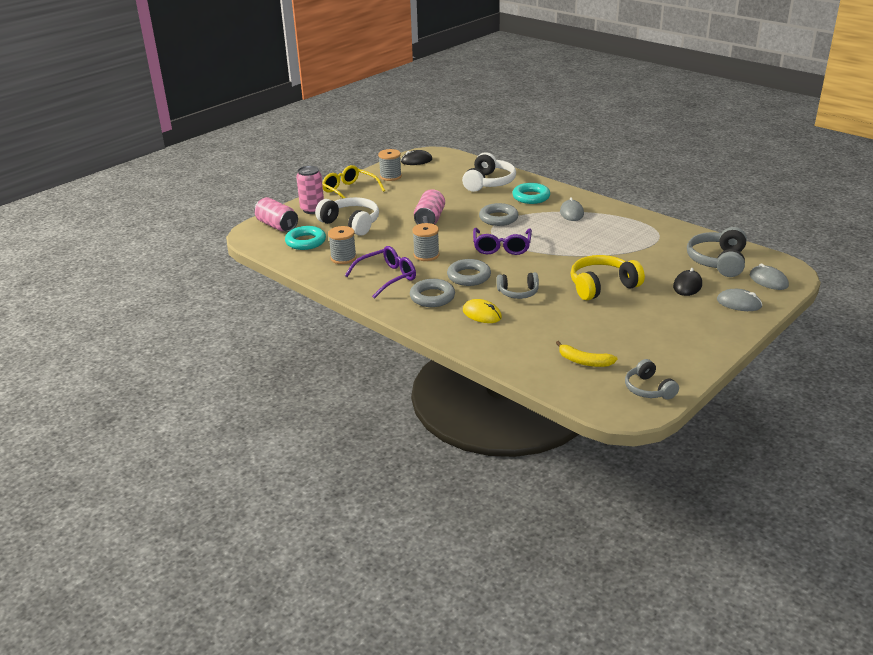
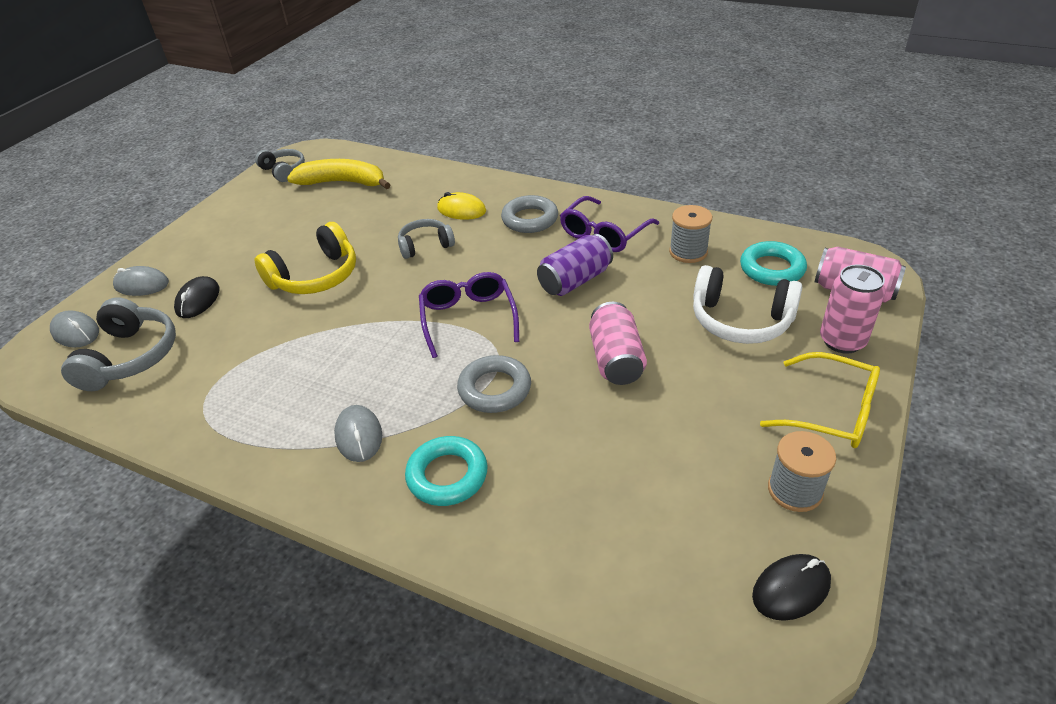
camera: 165 degrees right, 10 degrees up
grey spool [412,223,440,261] -> purple can [537,234,613,296]
grey ring [447,259,491,286] -> none
white headphones [462,152,516,192] -> none
yellow banana [556,341,618,367] -> yellow banana [287,159,390,189], size x1.62

